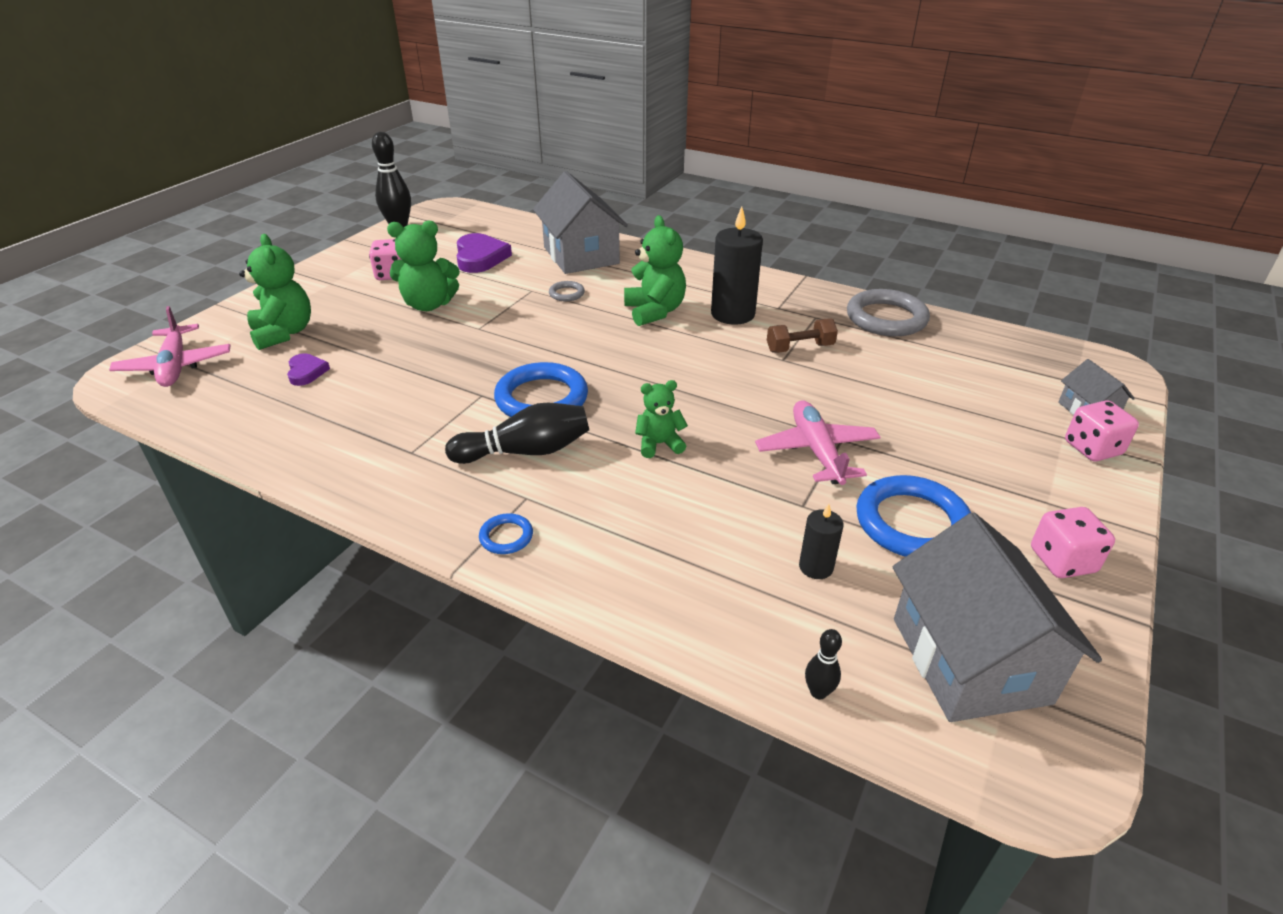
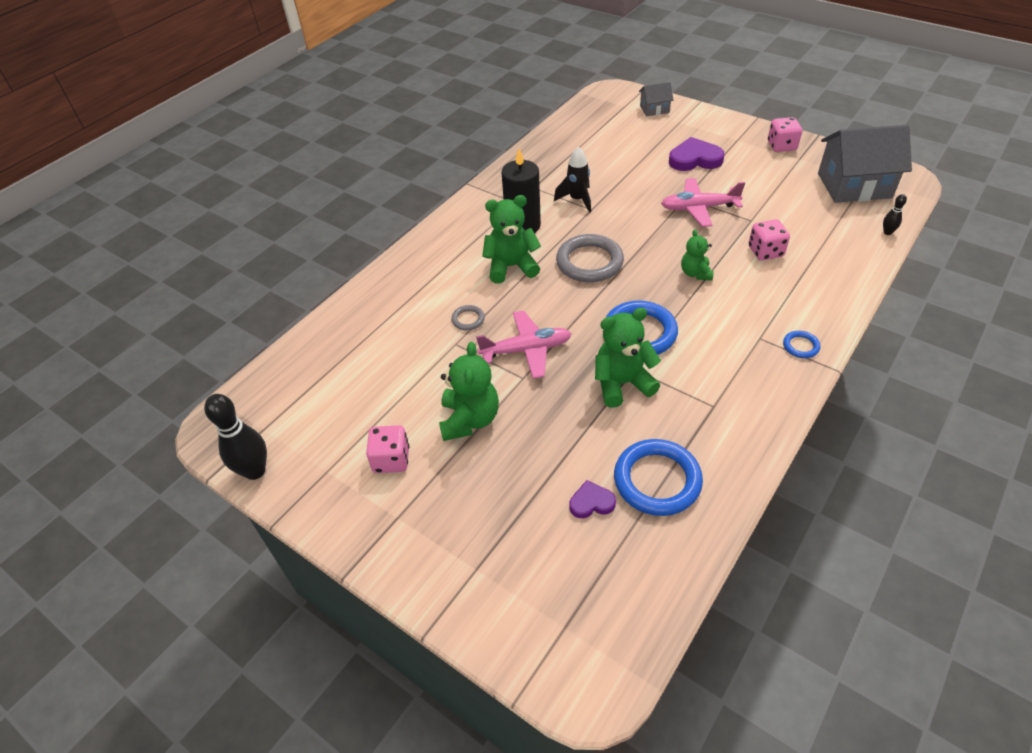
camera: 80 degrees left, 10 degrees up
pink plane [109,306,231,387] -> pink plane moved to [476,310,571,379]
green teddy bear [239,234,311,350] -> green teddy bear moved to [595,308,661,408]
black bowling pin [445,403,589,464] -> none
purple heart [457,233,512,273] -> purple heart moved to [669,137,725,171]
grey house [533,171,628,274] -> none
brown dumbbell [767,318,838,353] -> black rocket [554,147,591,213]
black candle [799,504,843,579] -> none
grey ring [847,289,930,336] -> grey ring moved to [556,234,624,282]
blue ring [856,475,971,557] -> blue ring moved to [614,439,703,516]
pink dice [1065,400,1139,461] -> pink dice moved to [749,219,790,261]

